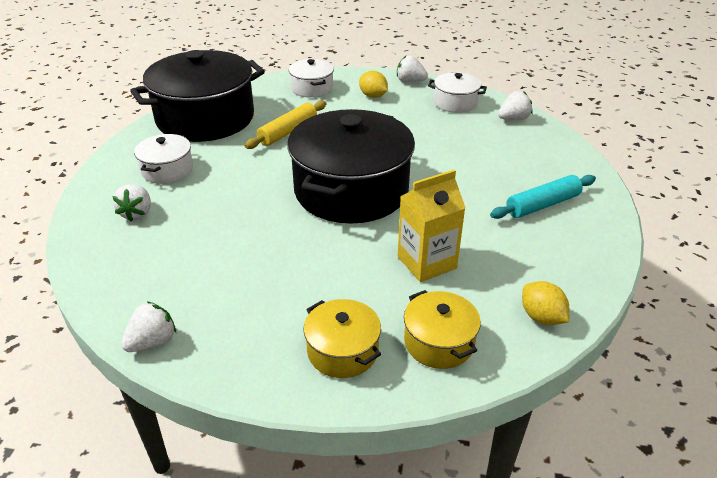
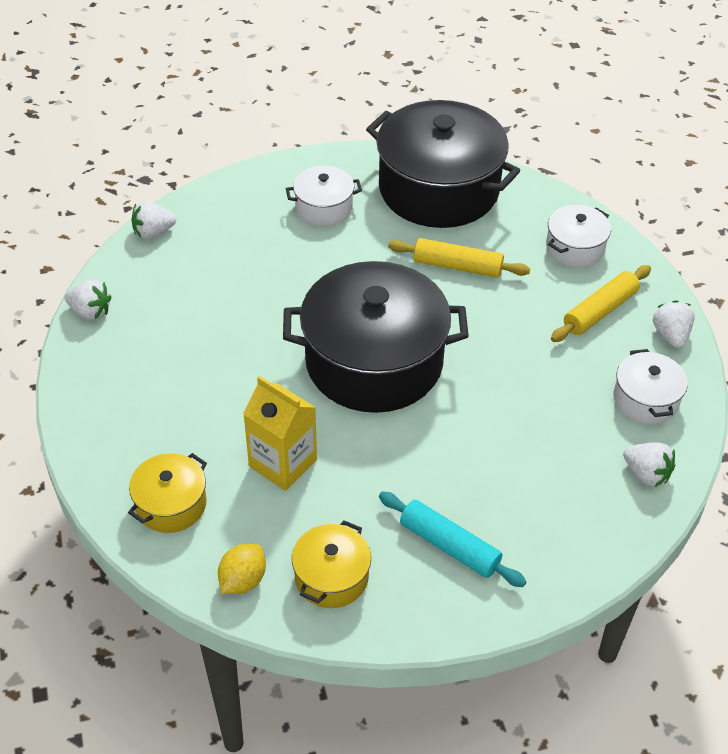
camera: 65 degrees right, 10 degrees up
white strawberry [112,184,151,222] -> white strawberry moved to [131,201,176,240]
yellow pot [303,299,381,378] -> yellow pot moved to [292,520,371,608]
yellow lemon [359,71,388,98] -> yellow rolling pin [551,265,651,342]

